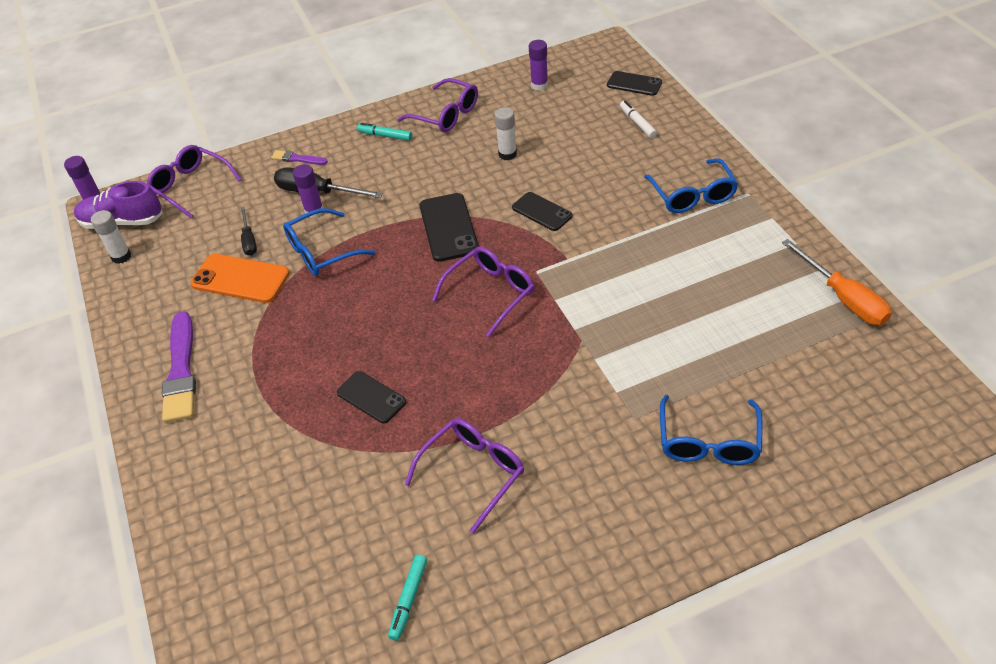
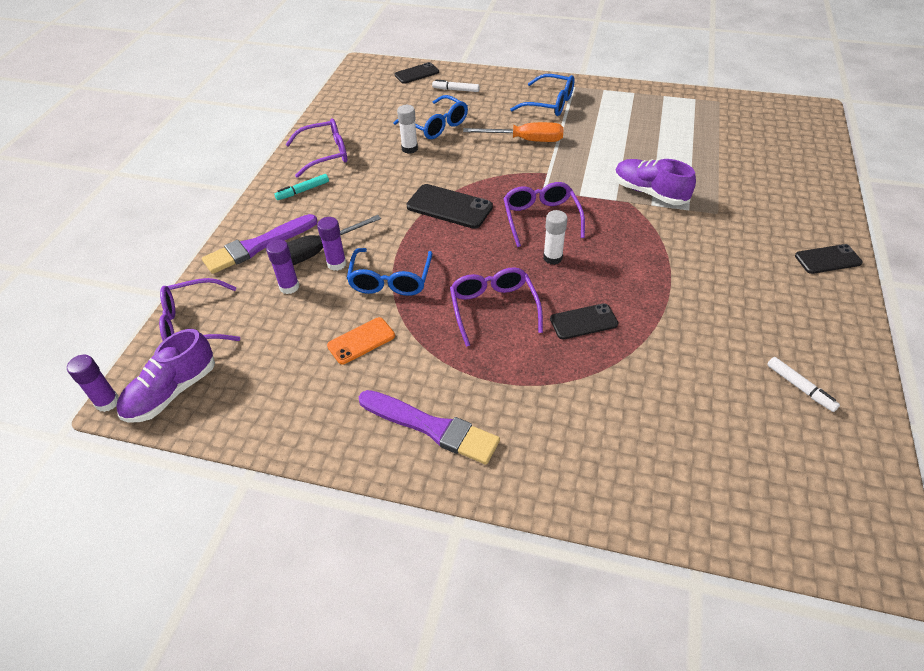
camera: 55 degrees left, 0 degrees up
white glue stick [91,210,131,264] -> white glue stick moved to [543,210,568,265]
orange phone [190,254,290,303] -> orange phone [327,317,395,365], size x0.66
black screwdriver [241,207,257,256] -> none
purple brush [271,150,328,165] -> purple brush [202,214,318,274], size x1.98
turquoise marker [388,555,427,641] -> white marker [767,357,840,412]
purple glasses [405,418,524,534] -> purple glasses moved to [450,267,543,347]
black phone [512,192,573,231] -> black phone moved to [795,244,863,274]
purple glue stick [529,40,548,91] -> purple glue stick moved to [266,239,299,294]
blue glasses [660,395,762,465] -> blue glasses moved to [393,95,468,139]
orange screwdriver [782,239,892,325] -> orange screwdriver moved to [463,122,564,142]
none -> purple shoe [615,159,696,205]

